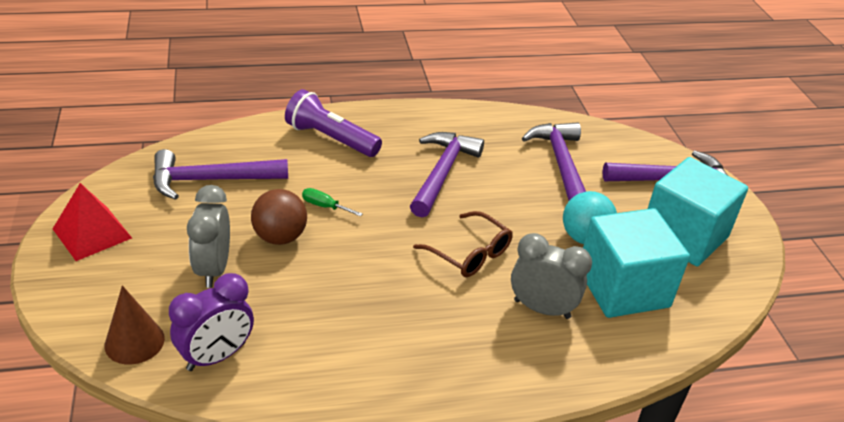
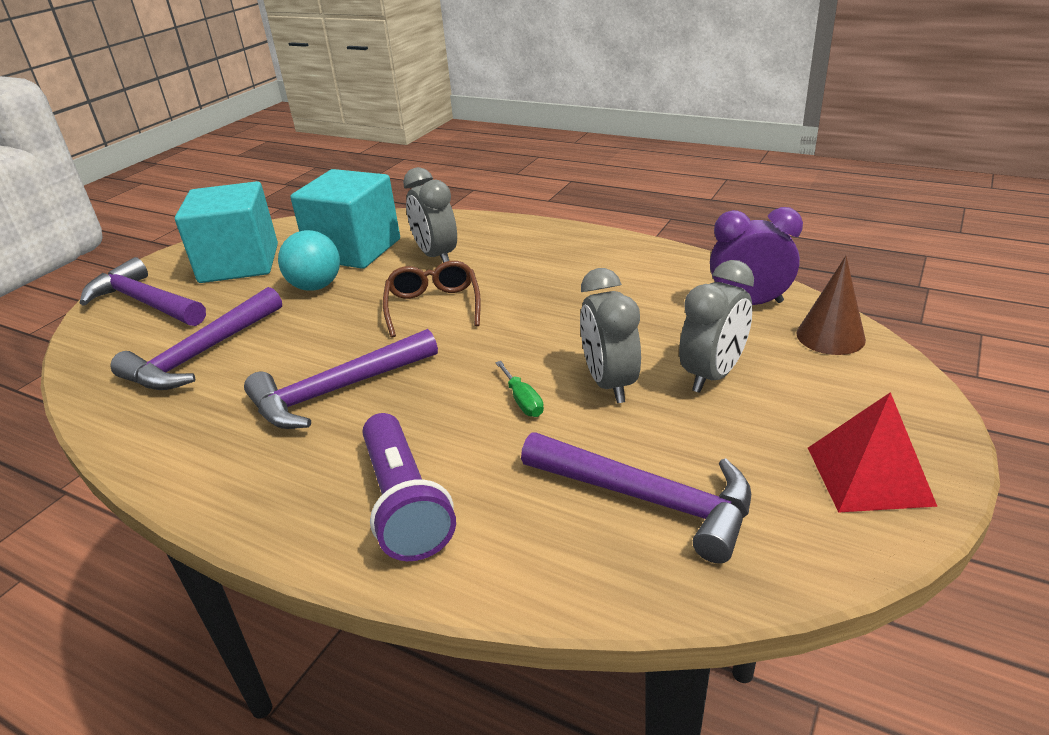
camera: 135 degrees left, 5 degrees down
brown ball [251,189,307,245] -> grey clock [580,268,641,403]

